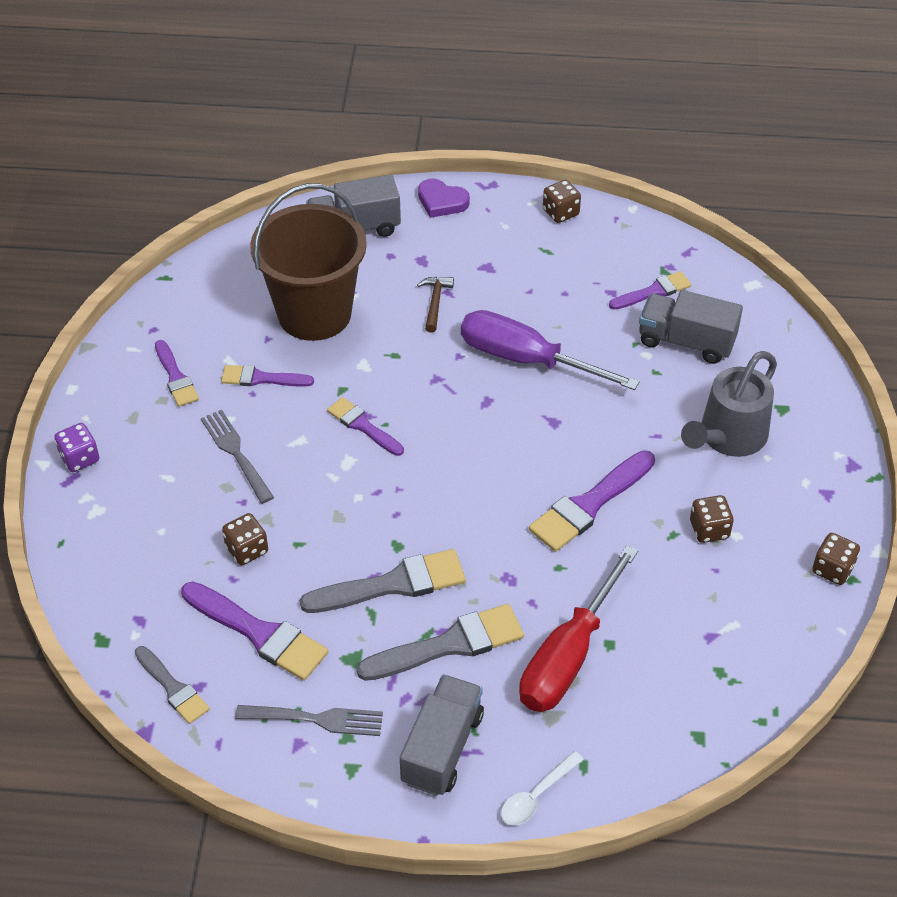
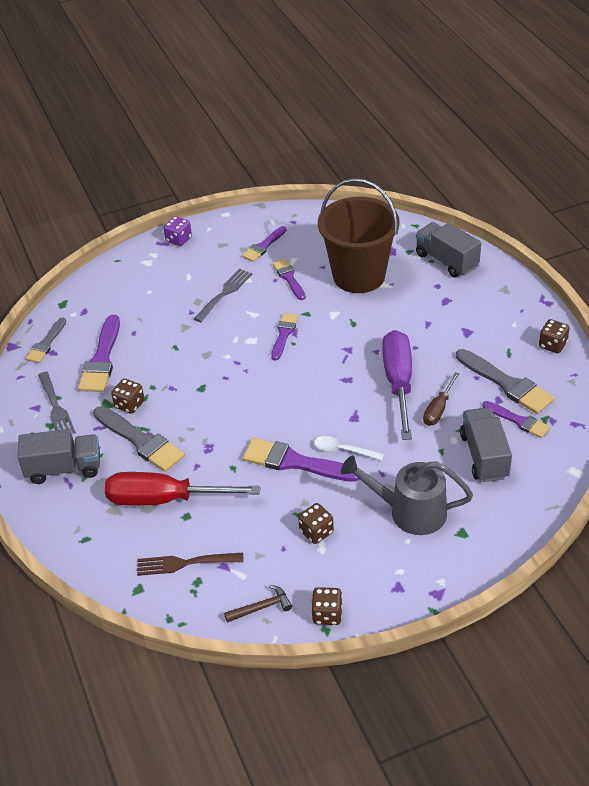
camera: 65 degrees right, 5 degrees down
brown dice [222,513,268,565] -> brown dice moved to [111,379,144,414]
grey brush [300,549,466,613] -> grey brush moved to [456,349,555,414]
brown hammer [417,277,454,333] -> brown hammer moved to [224,585,292,623]
purple heart [418,178,470,218] -> none
white spoon [501,751,584,825] -> white spoon moved to [314,436,384,460]
none -> brown fork [137,553,244,576]
none -> brown screwdriver [423,372,460,426]

